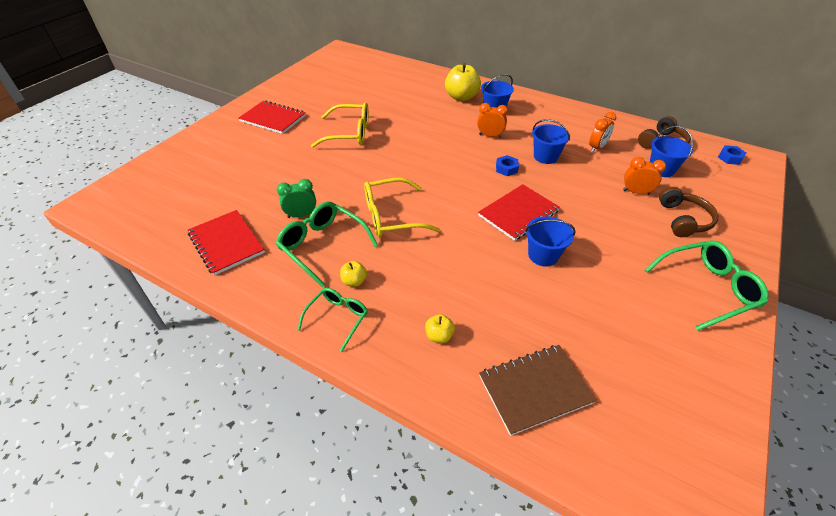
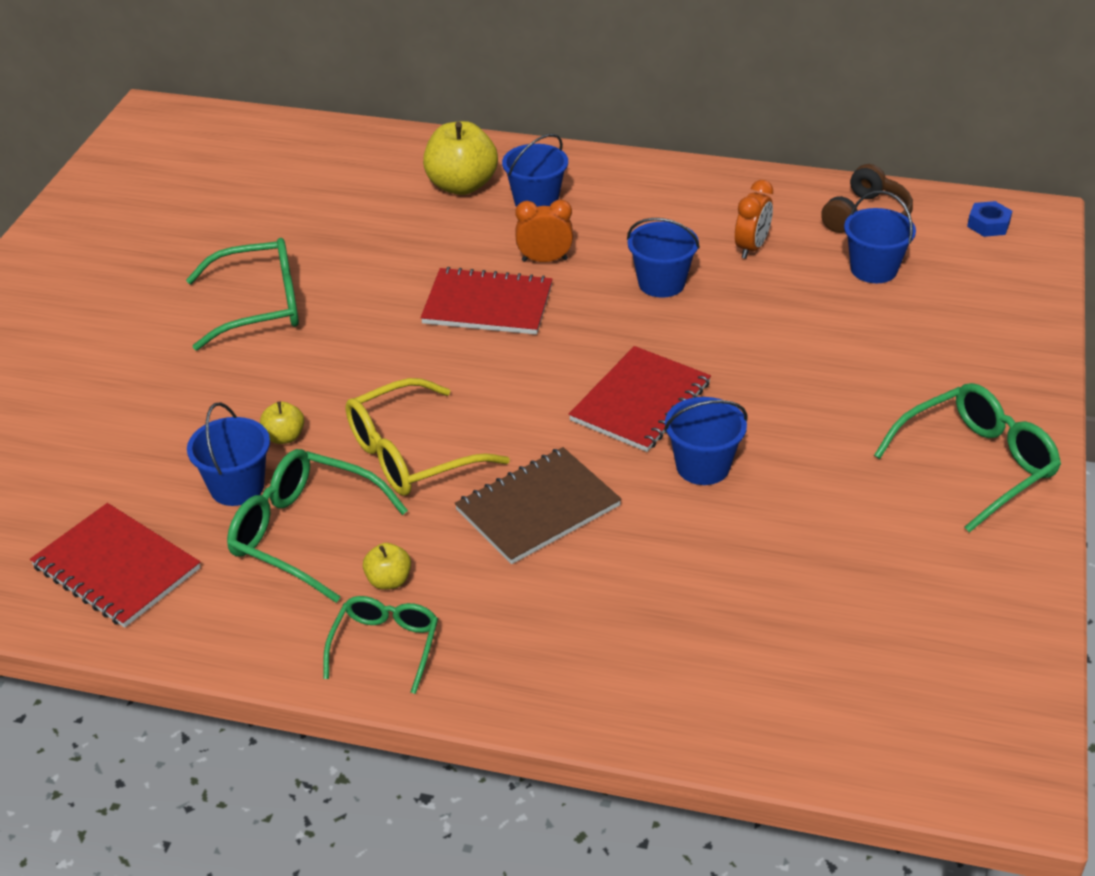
camera: 15 degrees left, 5 degrees down
red notebook [238,100,306,134] -> red notebook moved to [420,267,553,335]
green clock [277,179,316,218] -> blue bucket [187,402,270,506]
yellow glasses [311,102,369,148] -> green glasses [186,238,299,351]
yellow apple [425,314,455,343] -> yellow apple moved to [260,401,304,444]
brown notebook [479,345,597,436] -> brown notebook moved to [455,447,622,564]
blue nut [496,155,519,176] -> none
orange clock [623,157,666,195] -> none
brown headphones [659,187,718,237] -> none

